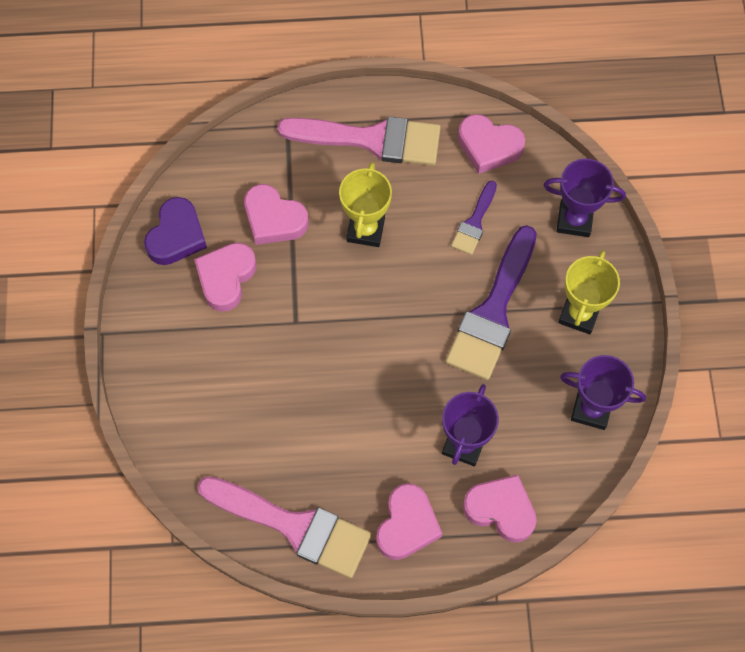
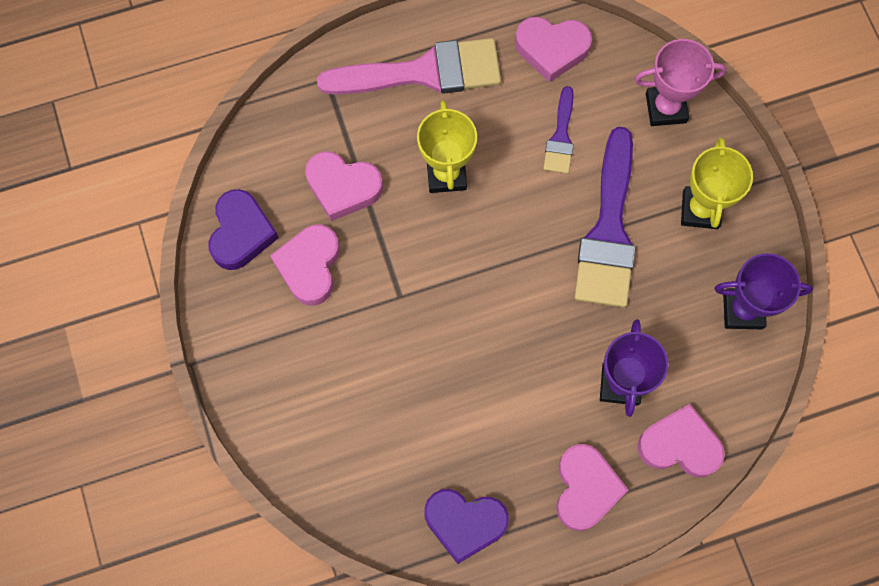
camera: 15 degrees left, 5 degrees up
pink brush [197,476,372,578] -> purple heart [424,489,509,564]
purple trophy [543,158,626,237] -> pink trophy [635,39,727,126]

